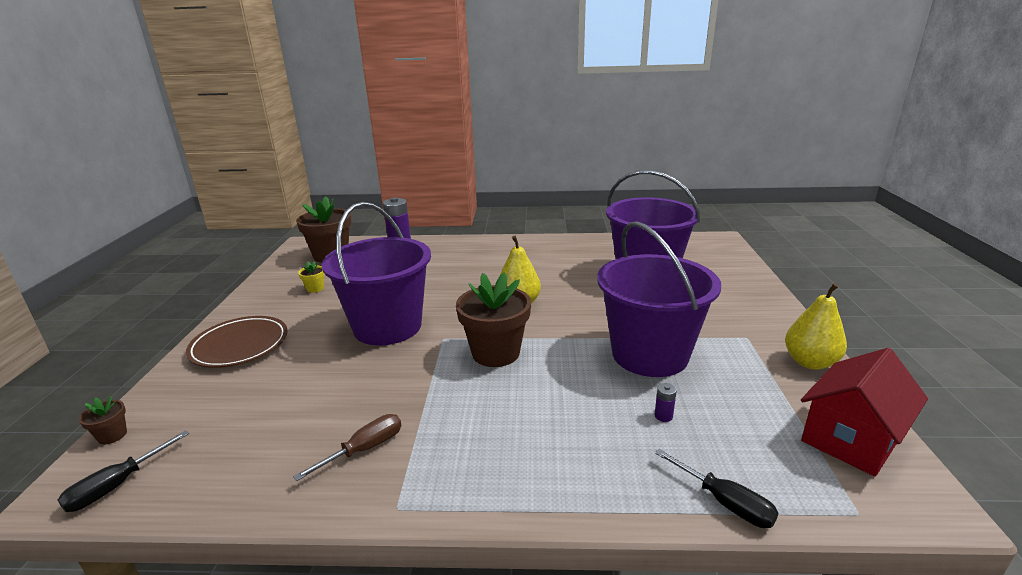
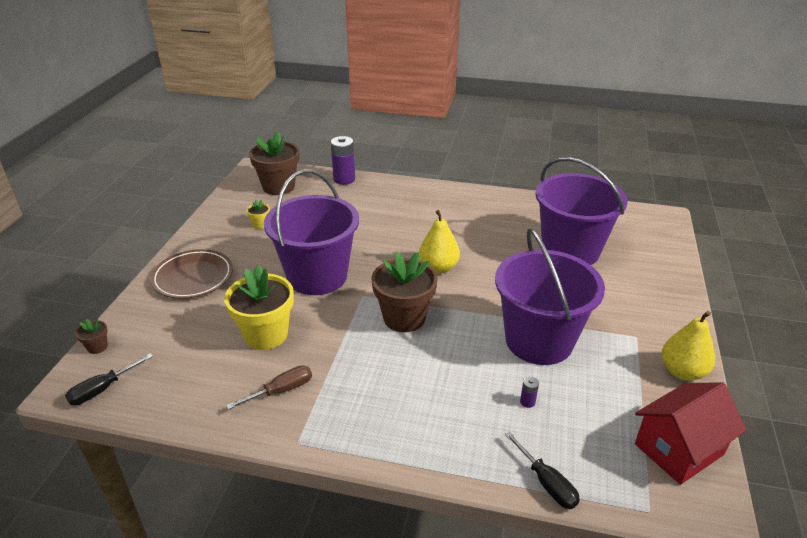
camera: 10 degrees right, 10 degrees up
none -> yellow flower pot [224,265,294,350]

